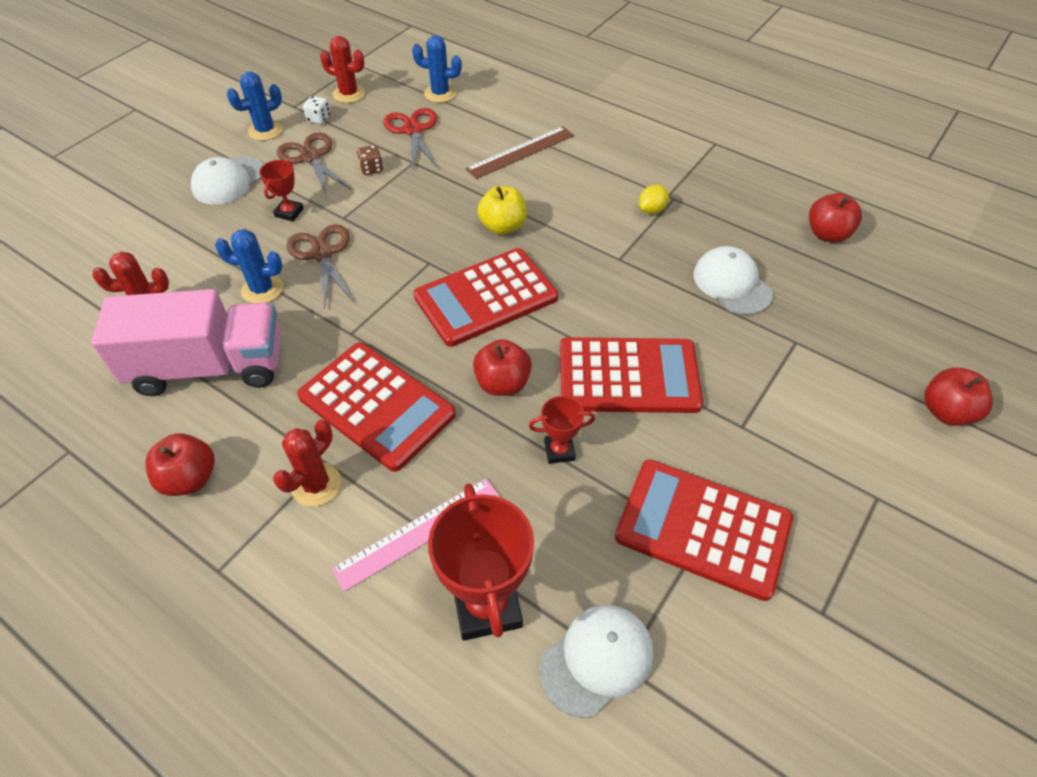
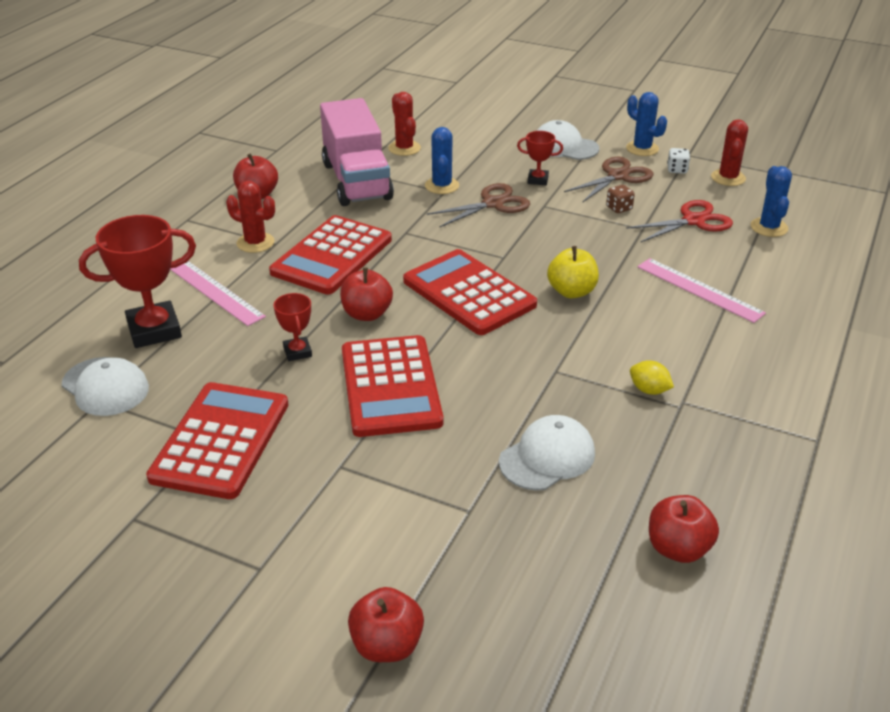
camera: 80 degrees right, 15 degrees down
brown ruler [466,126,574,179] -> pink ruler [638,258,766,323]

